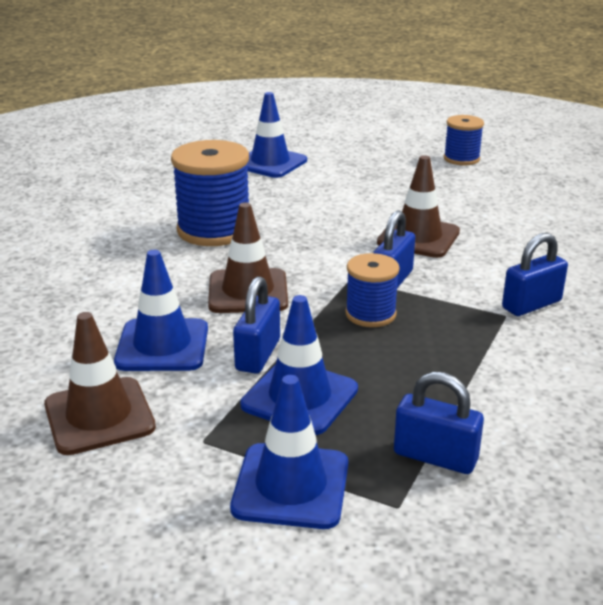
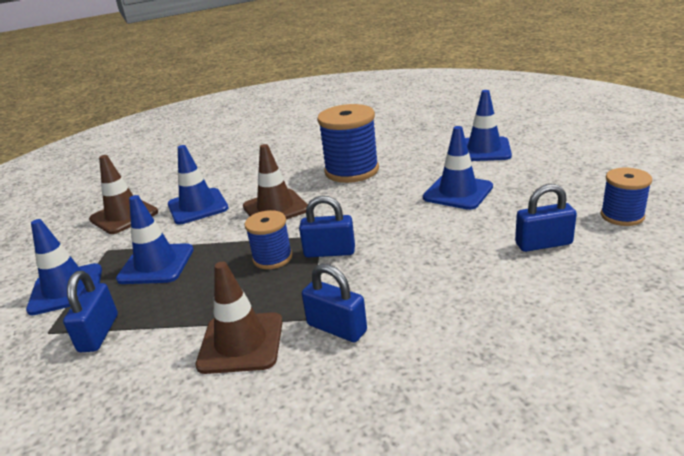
camera: 70 degrees right, 0 degrees up
blue padlock [233,276,280,374] -> blue padlock moved to [515,184,577,252]
brown traffic cone [377,155,460,258] -> brown traffic cone moved to [196,262,283,374]
none -> blue traffic cone [423,126,493,210]

